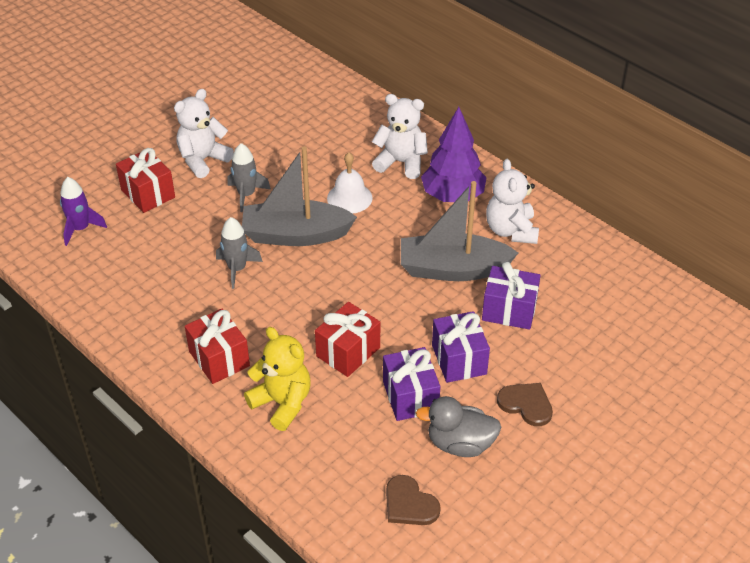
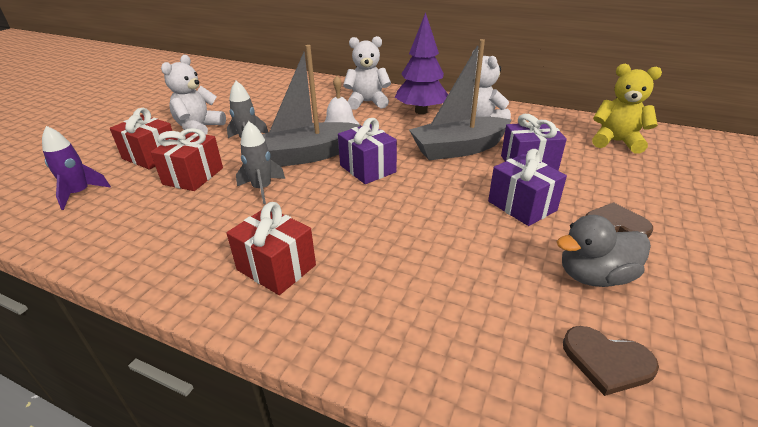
camera: 20 degrees left, 10 degrees down
yellow teddy bear [244,327,311,431] -> yellow teddy bear moved to [592,64,662,154]
red gift [315,302,380,377] -> red gift moved to [151,128,223,191]
purple gift [383,347,440,421] -> purple gift moved to [338,118,397,184]

